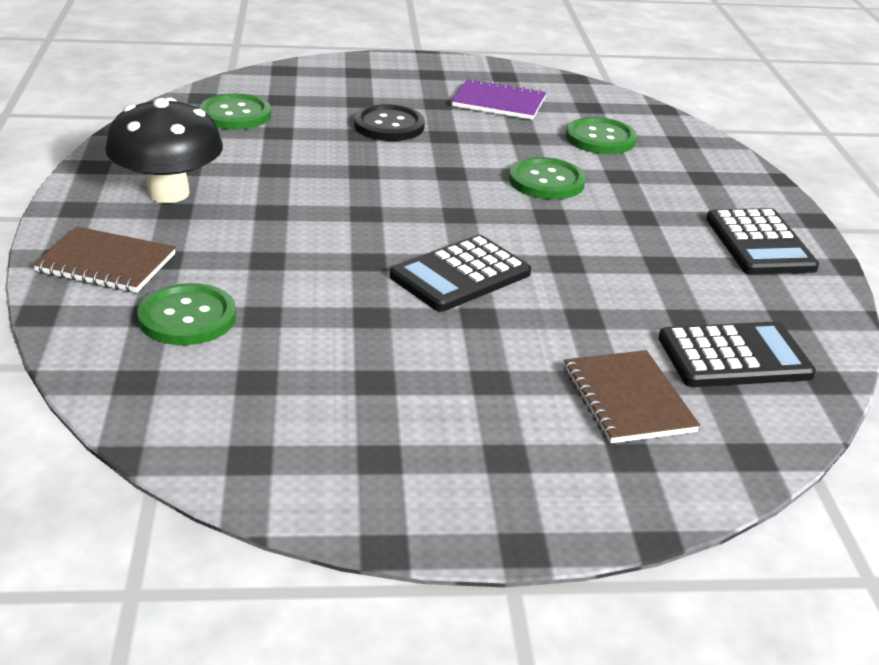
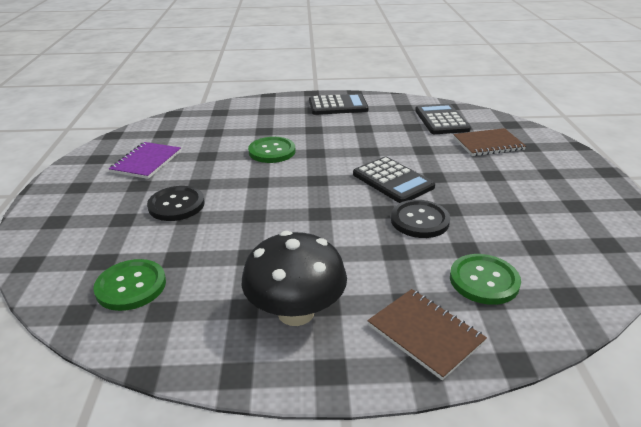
camera: 85 degrees left, 0 degrees up
brown notebook [33,226,176,293] -> brown notebook turned 60 degrees counterclockwise [367,289,487,380]
green button [566,117,637,154] -> none
none -> black button [391,200,450,238]

